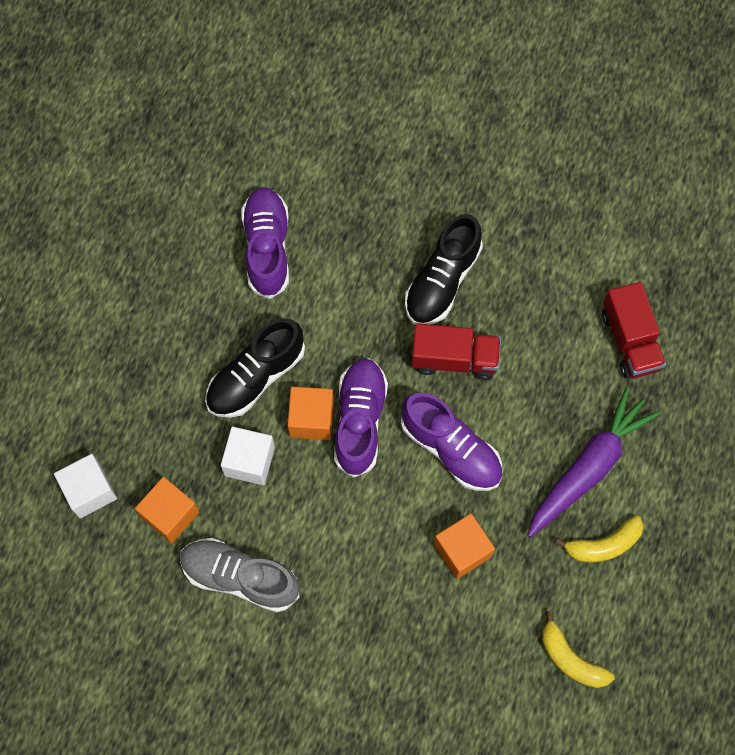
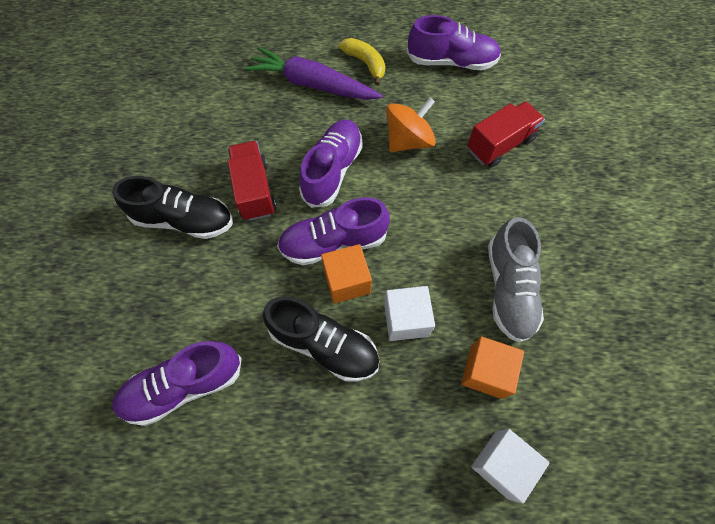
camera: 110 degrees left, 5 degrees down
orange cube [434,514,495,579] -> orange spinning top [386,97,436,152]
yellow banana [542,611,615,688] -> purple shoe [407,15,501,70]
red truck [602,282,666,378] -> red truck moved to [467,101,545,168]

